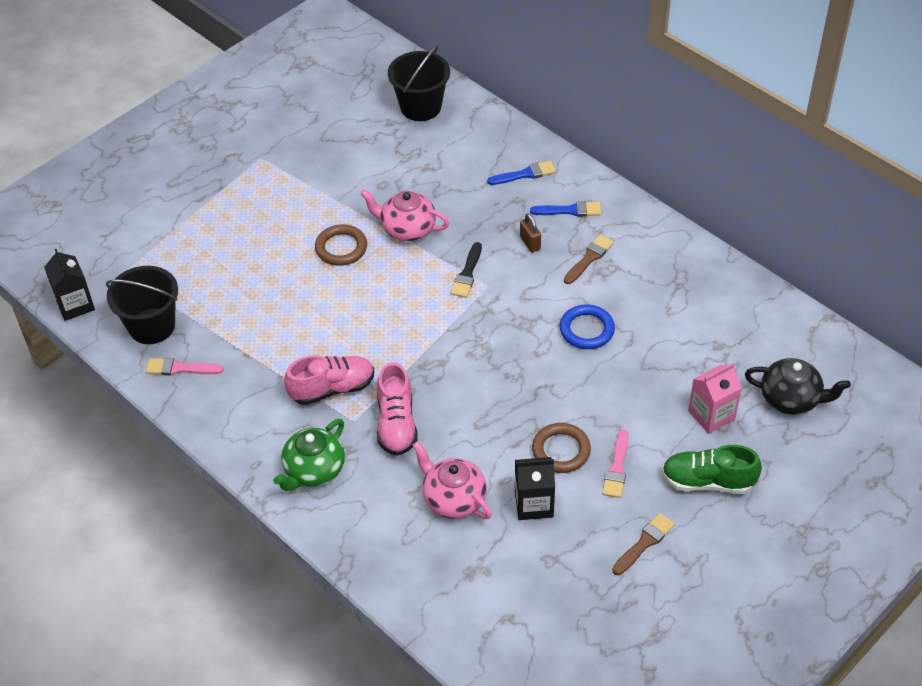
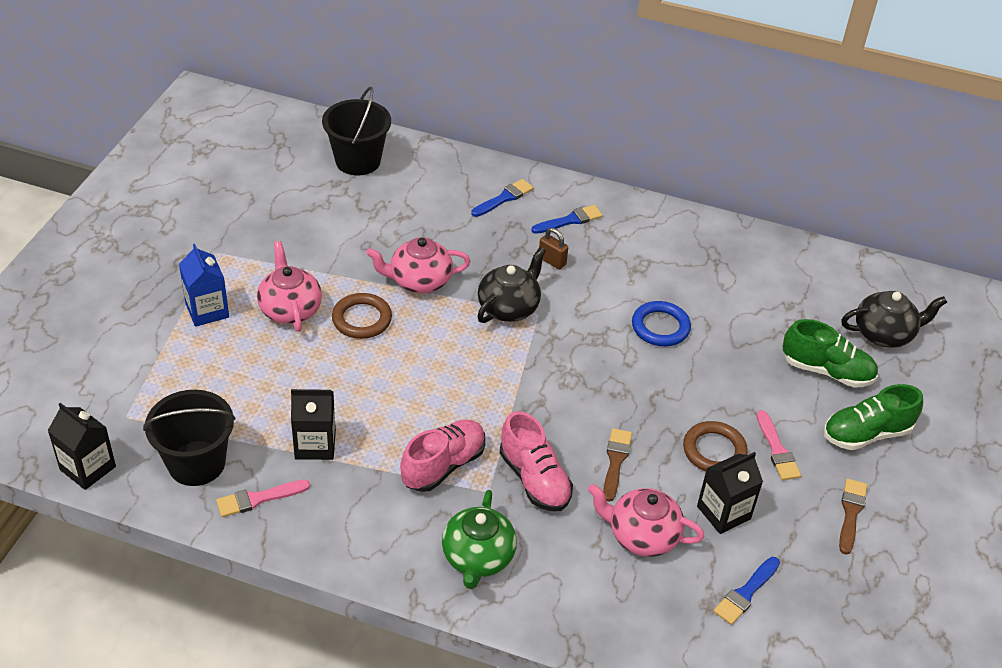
camera: 30 degrees left, 5 degrees down
black brush [451,242,482,298] -> black teapot [477,247,546,323]
brown brush [564,234,614,284] -> brown brush moved to [603,428,632,502]
pink carton [688,363,742,434] -> green shoe [783,319,878,388]
none -> blue carton [179,244,229,327]
none -> pink teapot [257,241,322,332]
none -> black carton [291,389,336,460]
none -> blue brush [714,557,780,625]

